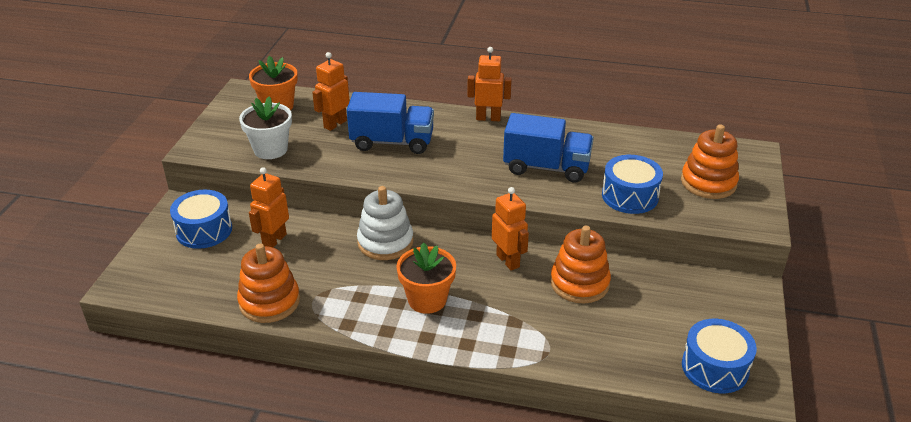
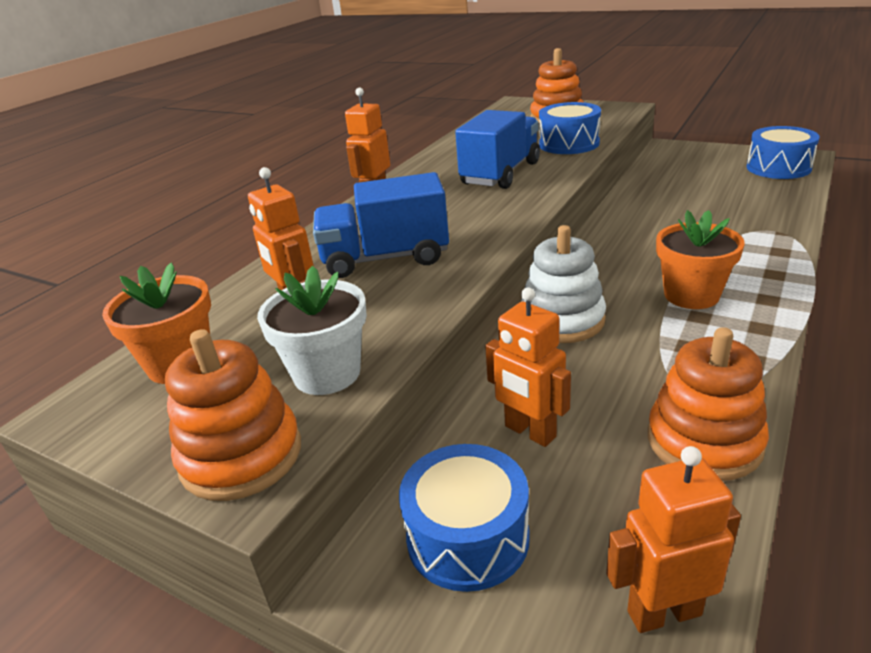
camera: 70 degrees left, 5 degrees down
blue truck [347,92,434,154] -> blue truck turned 120 degrees counterclockwise [313,172,449,278]
orange robot [492,187,529,271] -> orange robot moved to [606,446,741,633]
orange stacking toy [550,226,611,303] -> orange stacking toy moved to [165,329,301,501]

